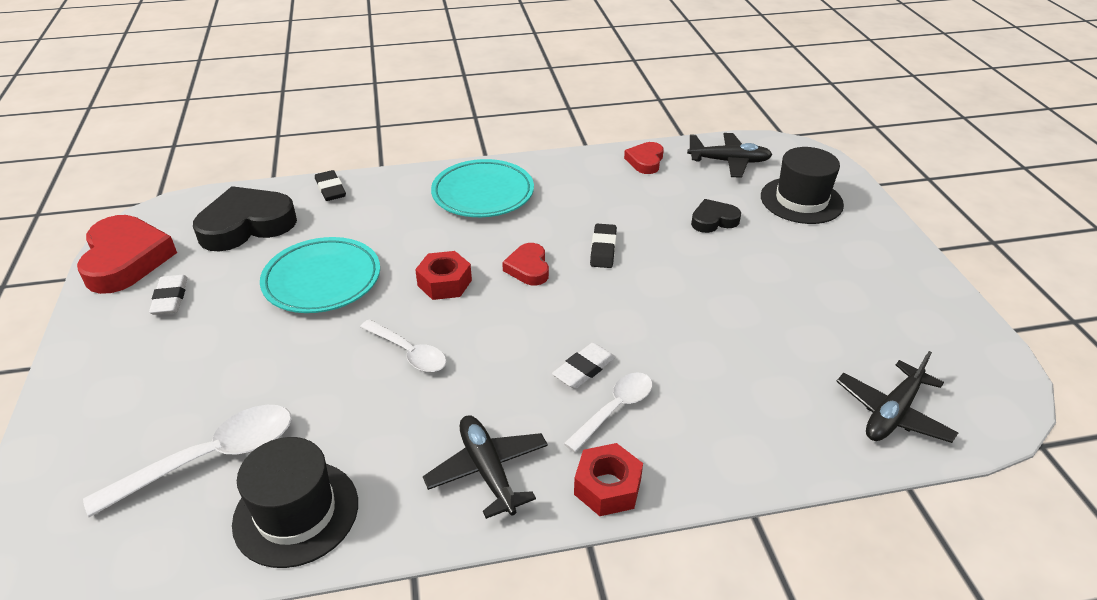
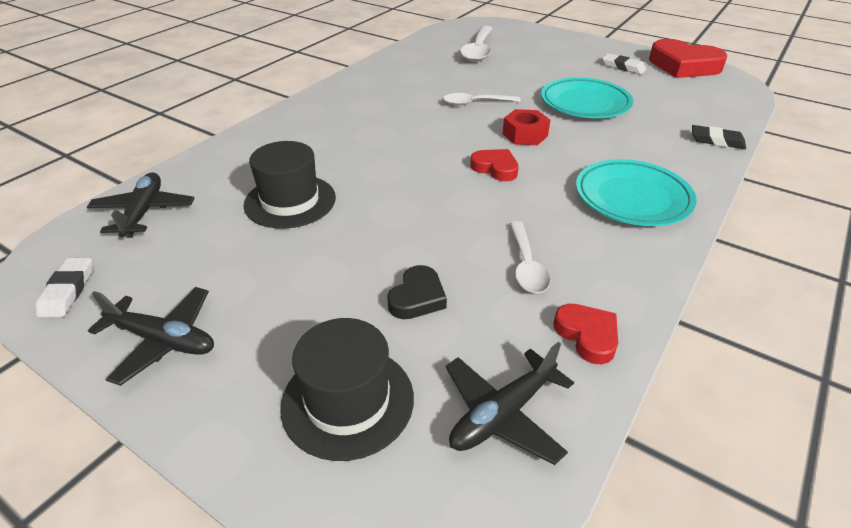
camera: 135 degrees right, 0 degrees up
black heart [193,186,297,252] -> none
black hat [232,437,358,568] -> black hat moved to [244,141,336,229]
black plane [423,415,548,519] -> black plane moved to [88,287,214,386]
white eraser [552,343,616,389] -> white eraser moved to [36,257,93,317]
white spoon [564,372,652,452] -> white spoon moved to [509,221,550,293]
red nut [574,443,643,516] -> none
black eraser [590,224,617,268] -> none

